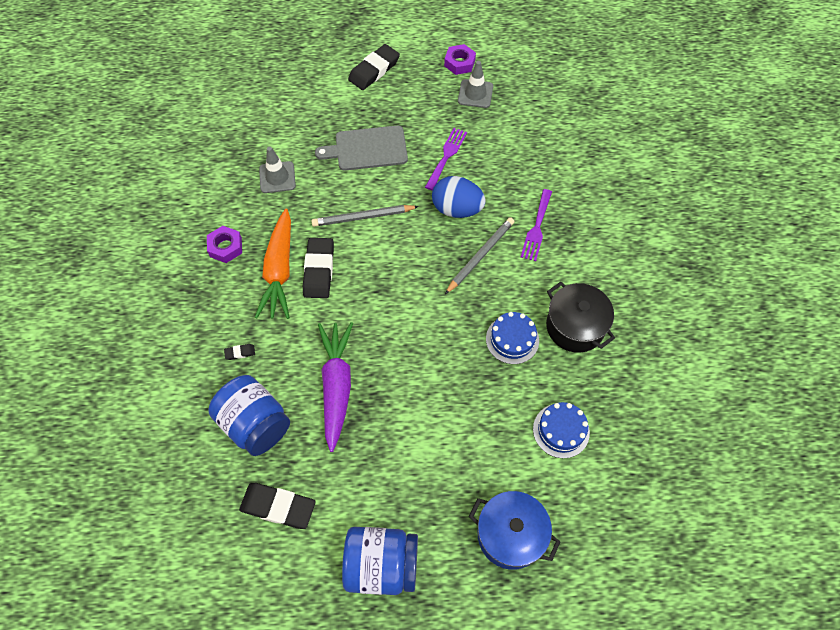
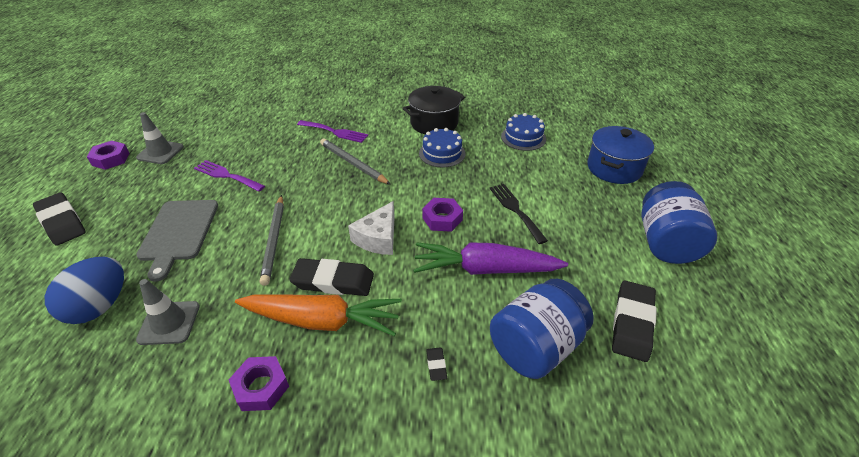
camera: 85 degrees left, 20 degrees down
blue egg [432,176,486,218] -> blue egg moved to [45,257,124,324]
none -> white cheese [348,201,395,255]
none -> purple nut [422,198,463,232]
none -> black fork [490,184,548,244]

